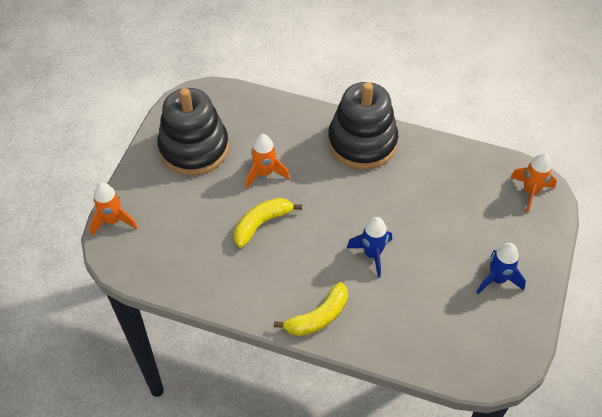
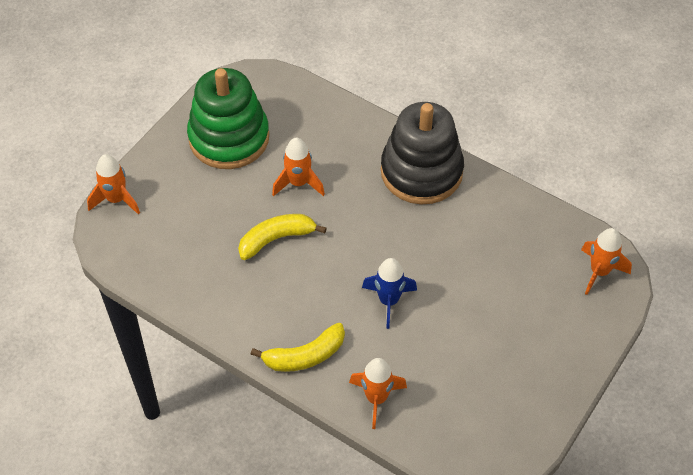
camera: 15 degrees right, 0 degrees up
black stacking toy [157,88,229,176] -> green stacking toy [187,68,269,169]
blue rocket [476,243,526,294] -> none
none -> orange rocket [349,358,407,429]

